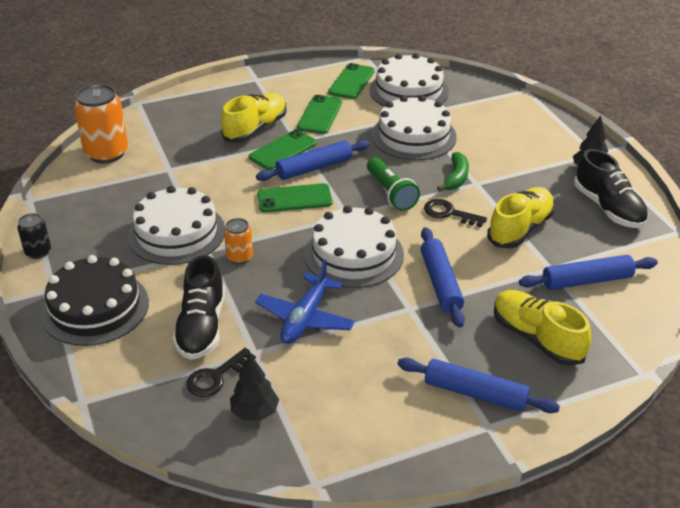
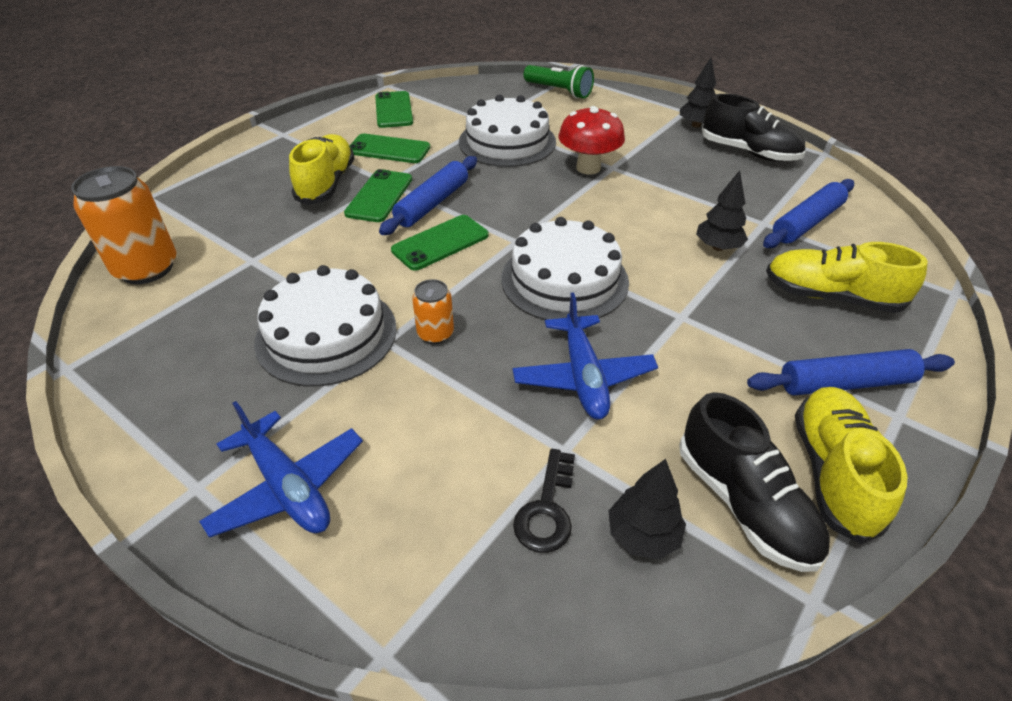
camera: 30 degrees left, 5 degrees up
black can [17,213,51,259] -> none
black cake [41,255,149,346] -> blue plane [199,401,363,538]
black shoe [173,255,225,360] -> black shoe moved to [679,392,830,572]
green phone [297,95,342,134] -> green phone turned 60 degrees counterclockwise [350,134,430,163]
green flashlight [367,157,420,211] -> green flashlight moved to [524,65,594,99]
white cake [370,53,449,106] -> none
blue rolling pin [421,227,465,328] -> none
black key [424,199,487,227] -> none
green banana [437,152,469,191] -> red mushroom [558,106,625,174]
yellow shoe [487,187,555,248] -> yellow shoe moved to [795,387,908,544]
none -> black tree [696,170,748,251]

